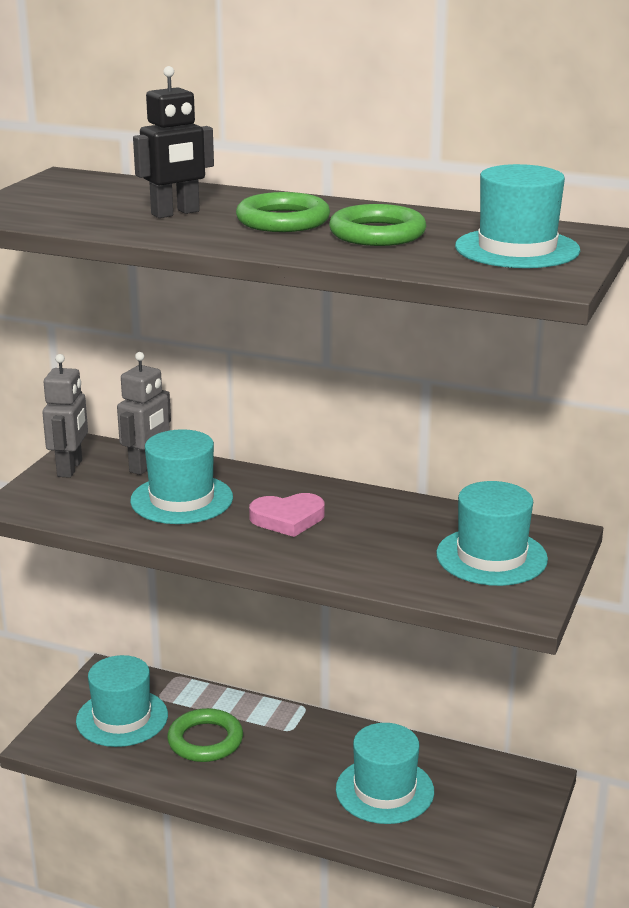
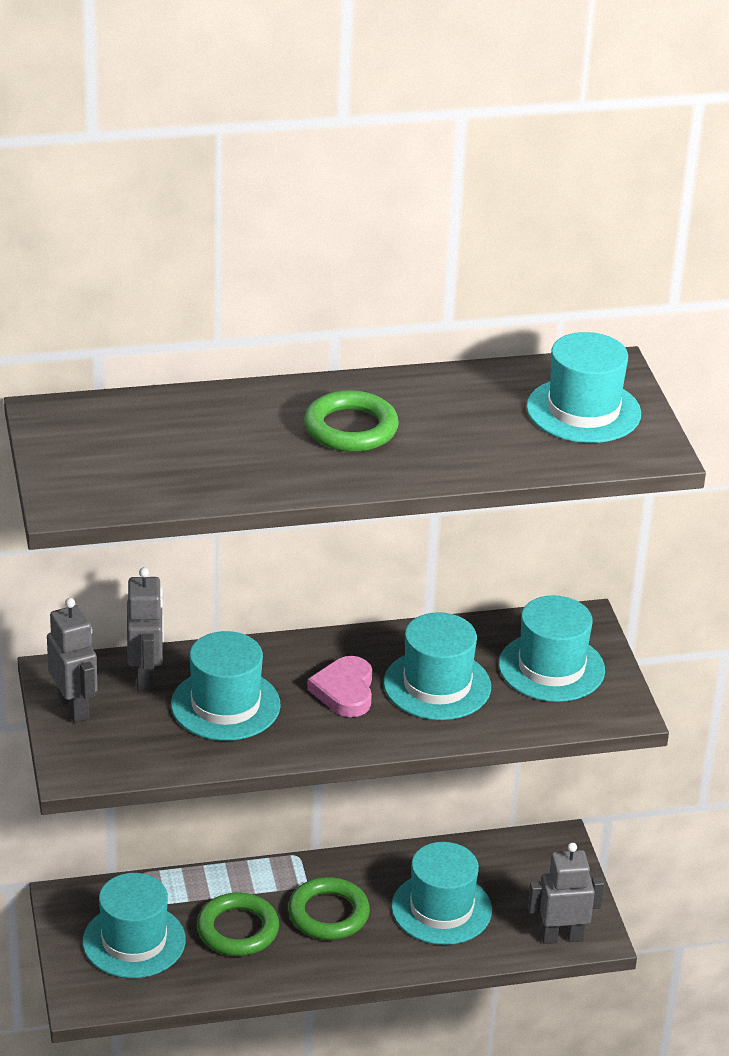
camera: 35 degrees left, 10 degrees up
black robot [133,66,214,218] -> none
pink heart [249,493,325,537] -> pink heart turned 135 degrees clockwise [307,656,372,717]
green ring [329,204,426,246] -> green ring moved to [288,877,370,940]
none -> turquoise hat [384,612,491,720]
none -> grey robot [528,843,604,944]

